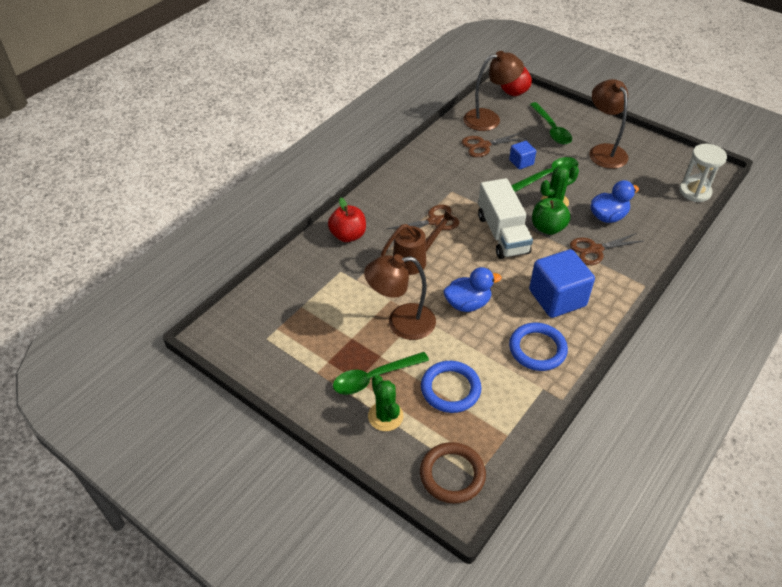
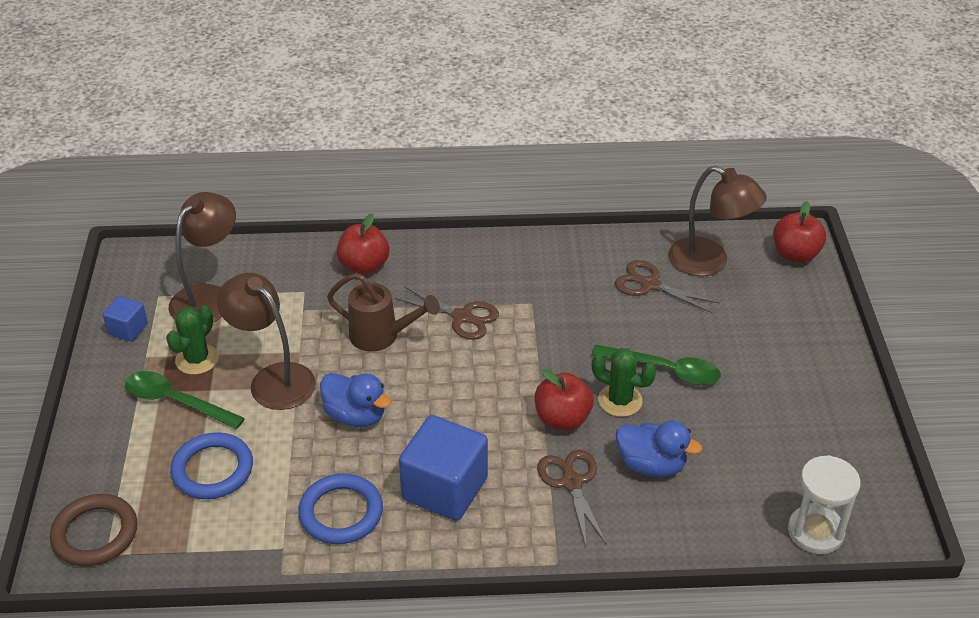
camera: 50 degrees right, 5 degrees down
green cactus [368,375,403,431] -> green cactus moved to [166,306,219,375]
white truck [478,178,533,259] -> none
blue cube [509,141,536,169] -> blue cube moved to [103,296,148,341]
green spoon [530,102,572,145] -> none
green apple [532,198,571,235] -> red apple [535,369,594,430]
brown scissors [570,233,643,265] -> brown scissors turned 45 degrees clockwise [537,450,607,545]
brown lamp [589,79,628,169] -> brown lamp moved to [168,192,236,322]

